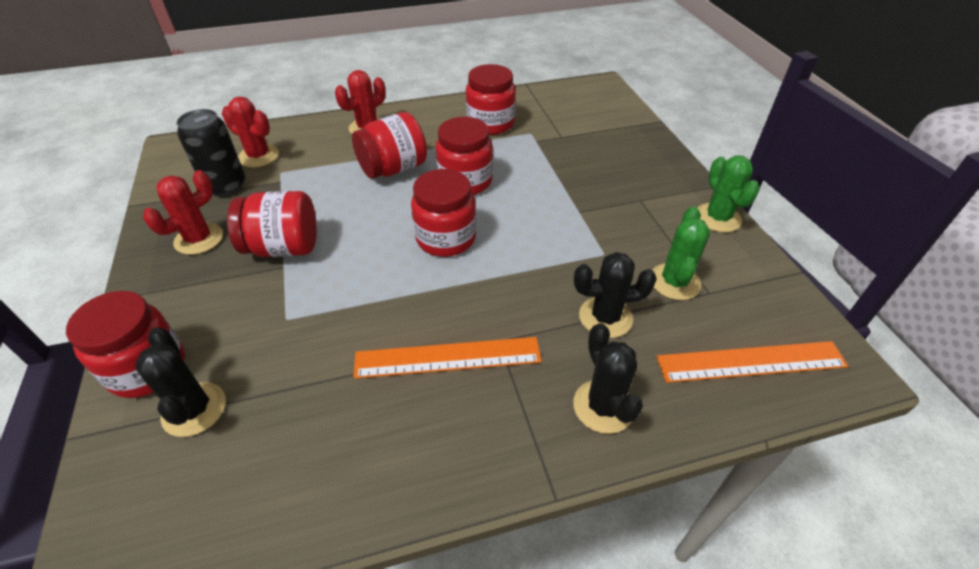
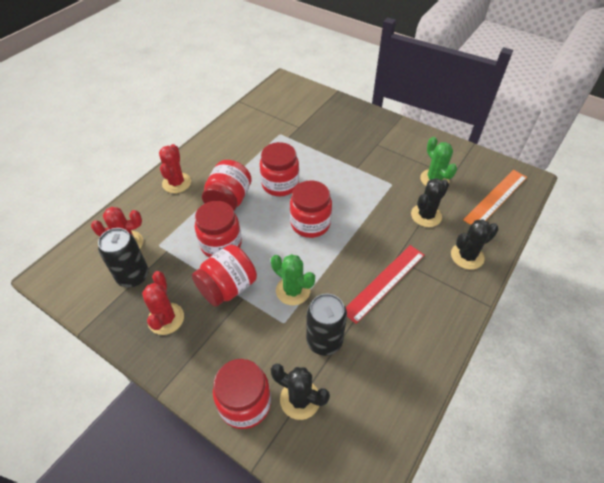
camera: 40 degrees left, 5 degrees up
orange ruler [353,337,541,379] -> red ruler [346,245,425,324]
red jar [466,64,516,135] -> red jar moved to [195,201,242,257]
black cactus [573,323,643,434] -> black cactus turned 60 degrees counterclockwise [451,219,499,270]
green cactus [698,155,760,233] -> green cactus moved to [271,254,315,305]
none -> black can [306,294,347,356]

